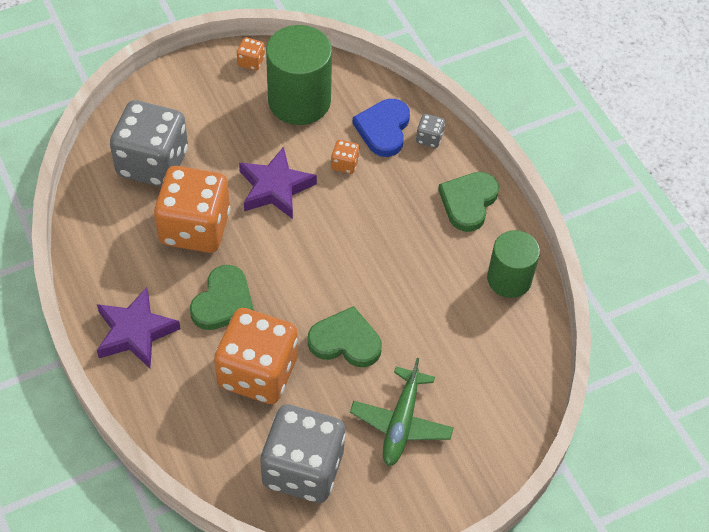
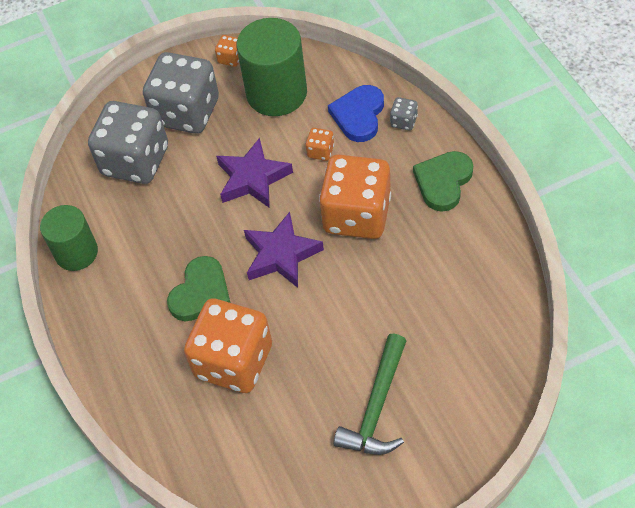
camera: 10 degrees right, 0 degrees up
purple star [97,287,180,368] -> purple star moved to [244,212,324,288]
orange dice [154,166,230,253] -> orange dice moved to [319,155,391,239]
grey dice [260,404,345,503] -> grey dice moved to [143,52,219,134]
green heart [308,306,382,367] -> none
green plane [350,358,454,466] -> green hammer [334,334,406,455]
green cylinder [487,230,540,298] -> green cylinder moved to [40,205,98,271]

